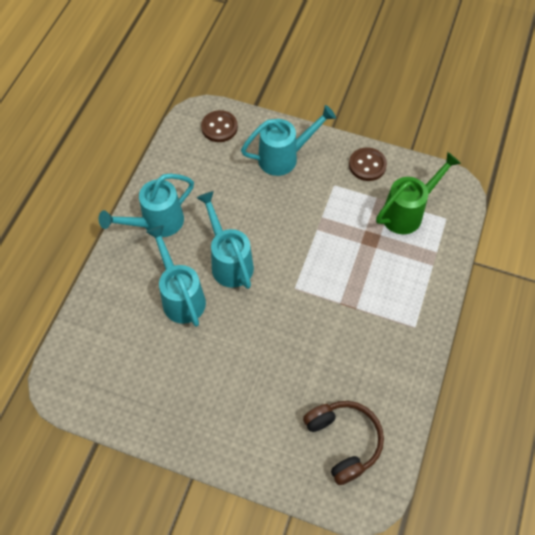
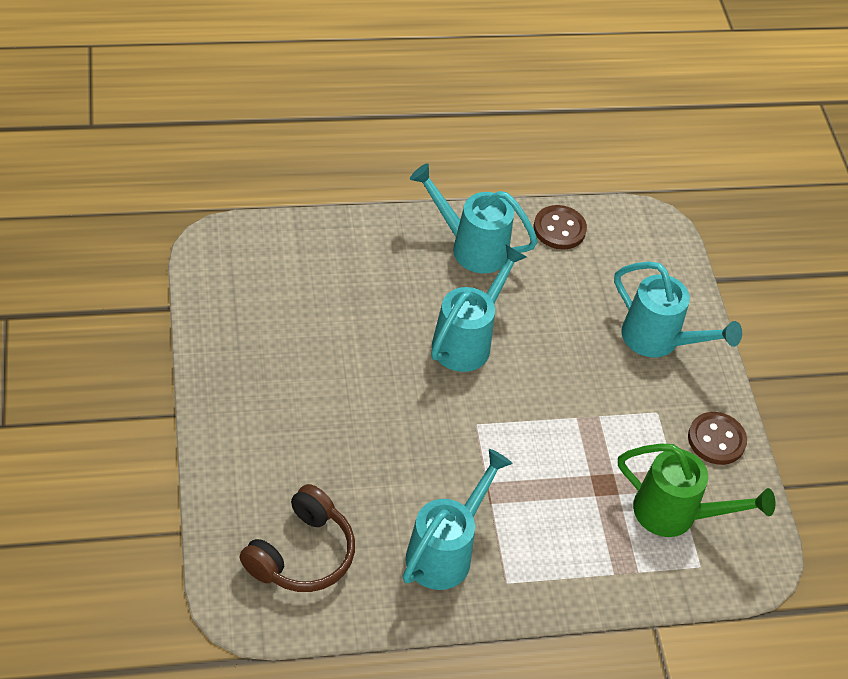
camera: 55 degrees right, 10 degrees down
turquoise watering can [147,225,206,327] -> turquoise watering can moved to [403,449,513,590]
brown button [201,110,238,142] -> brown button moved to [534,205,587,250]

